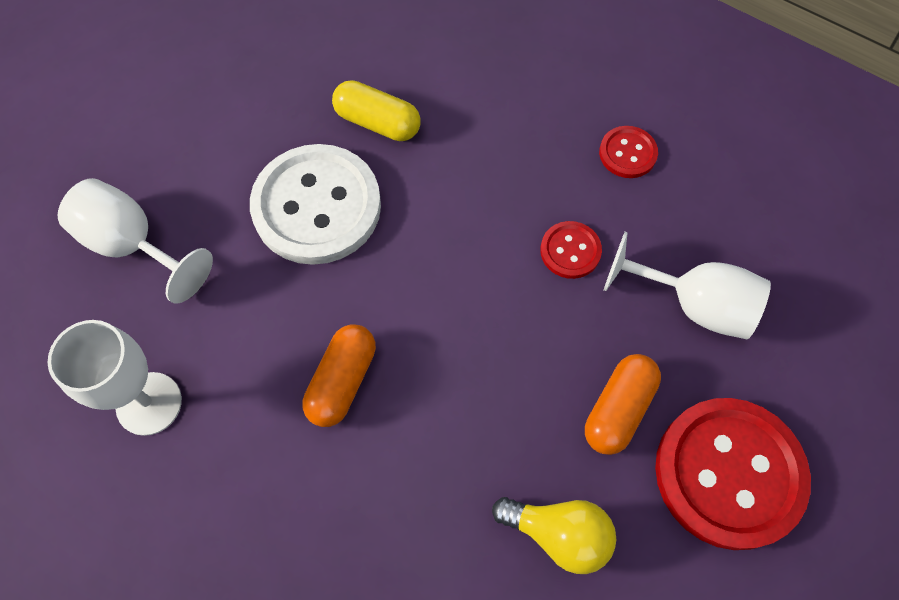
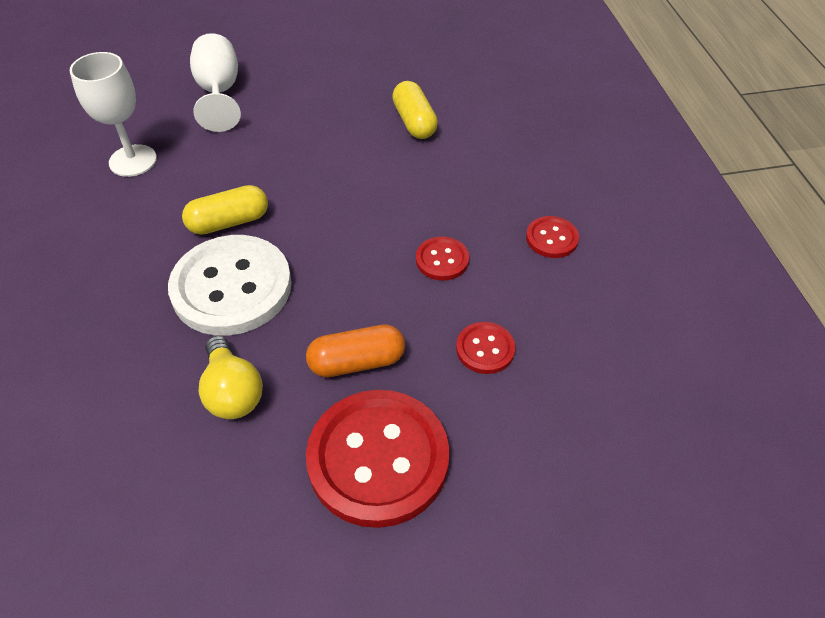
camera: 45 degrees right, 15 degrees down
white button [250,144,381,265] -> white button moved to [168,235,292,336]
orange capsule [302,324,376,427] -> yellow capsule [182,185,268,235]
white goblet [604,232,771,339] -> red button [456,322,515,374]

